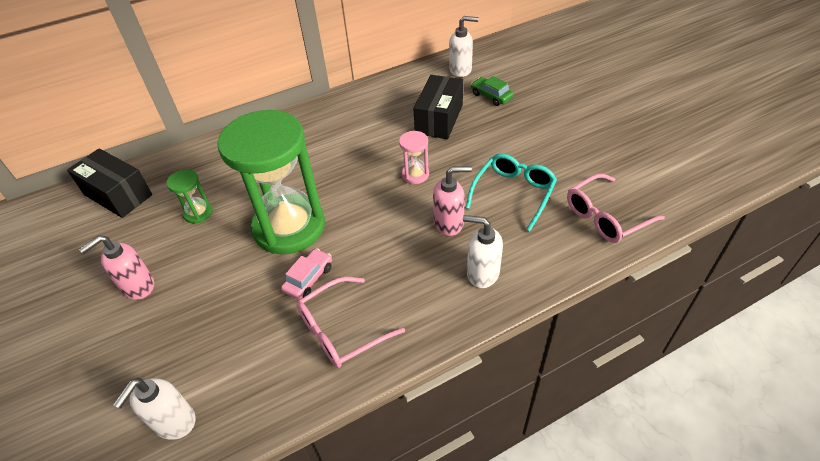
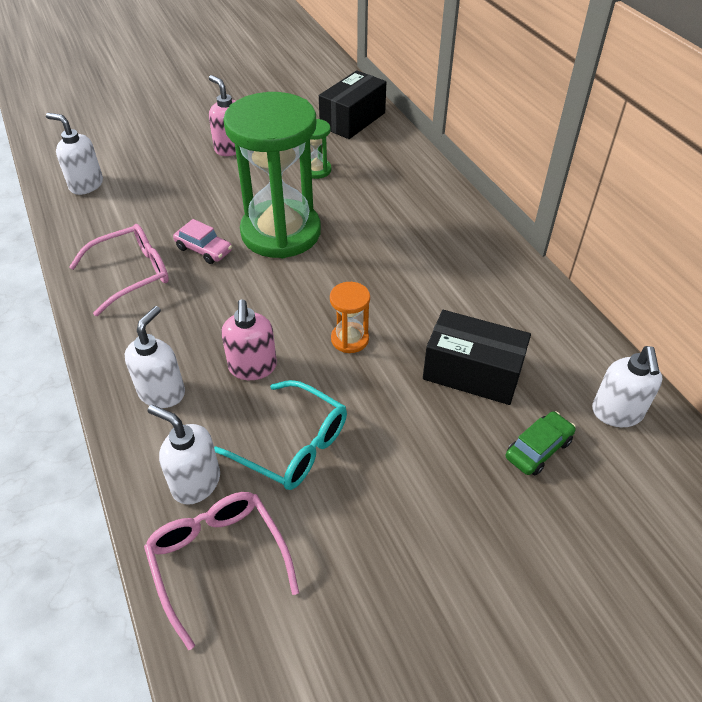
camera: 90 degrees right, 0 degrees up
pink glasses [297,277,405,368] -> pink glasses turned 90 degrees clockwise [69,224,169,316]
pink hourglass [399,131,429,184] -> orange hourglass [330,282,370,353]
none -> white soap dispenser [148,405,220,505]

